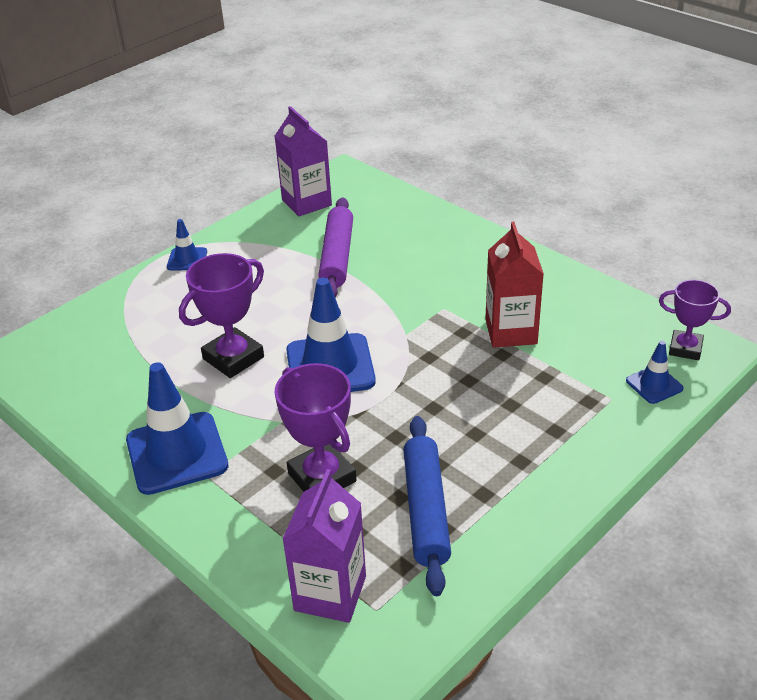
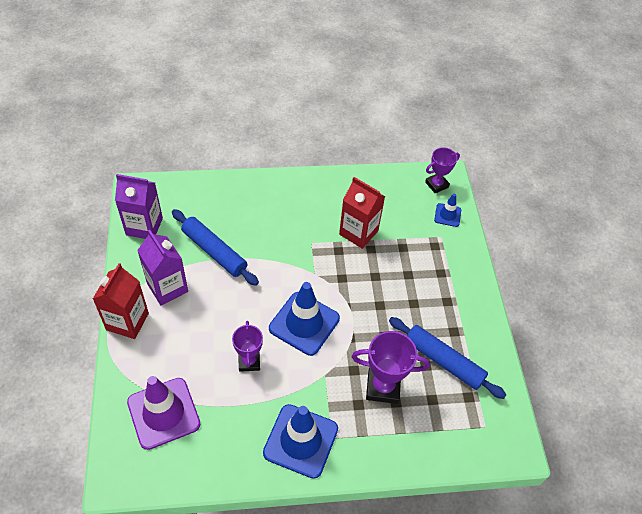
camera: 55 degrees left, 15 degrees up
blue traffic cone [167,219,207,270] -> red carton [93,263,149,339]
purple trophy [179,253,264,378] -> purple trophy [232,321,263,372], size x0.66
purple carton [282,469,366,623] -> purple carton moved to [137,230,188,306]
purple rolling pin [318,197,353,297] -> blue rolling pin [172,209,259,286]
none -> purple traffic cone [127,376,201,450]

